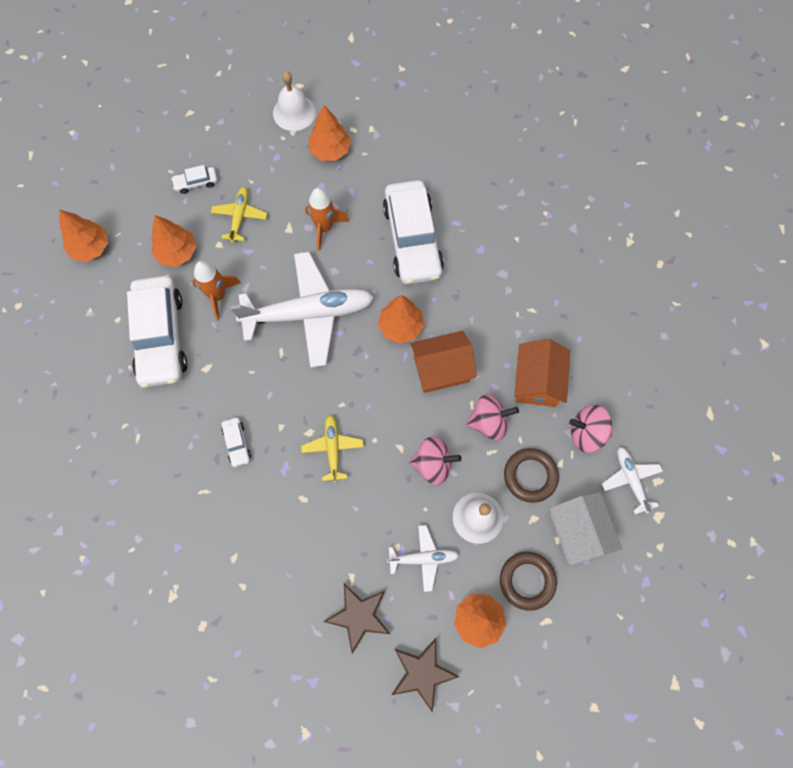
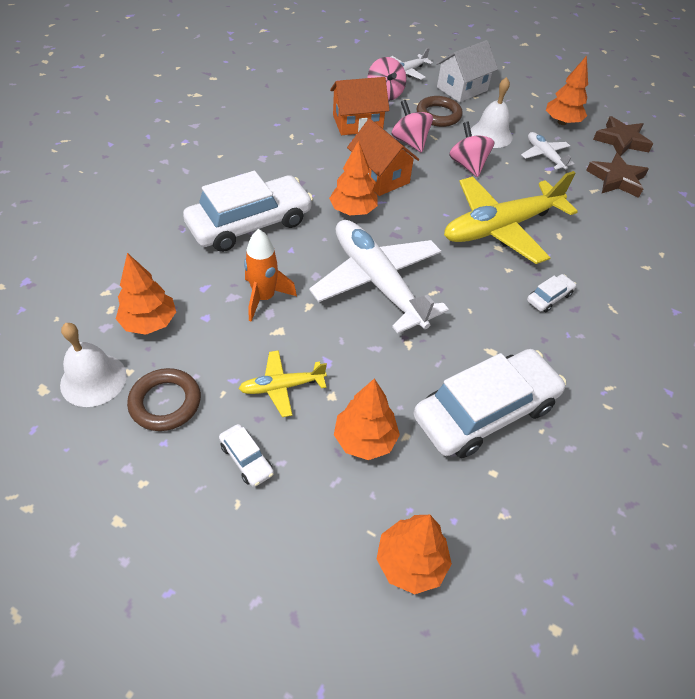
camera: 115 degrees left, 20 degrees down
orange rocket [192,261,241,321] -> none
yellow plane [301,415,364,483] -> yellow plane [444,171,578,264], size x2.09
brown ring [500,552,557,611] -> brown ring moved to [127,368,201,431]

